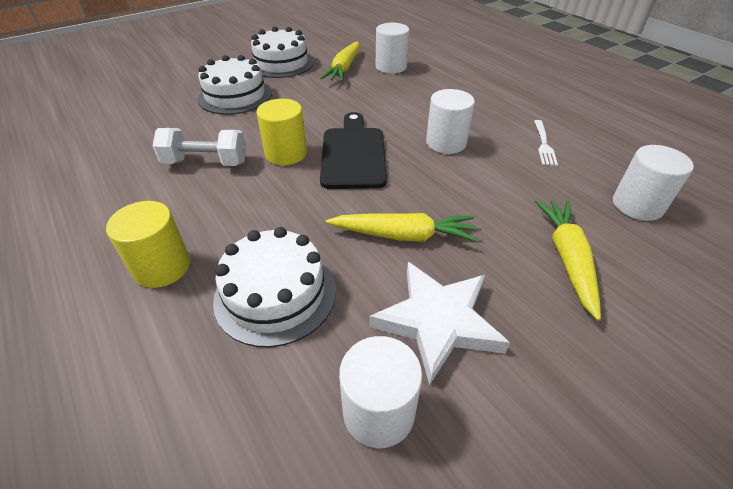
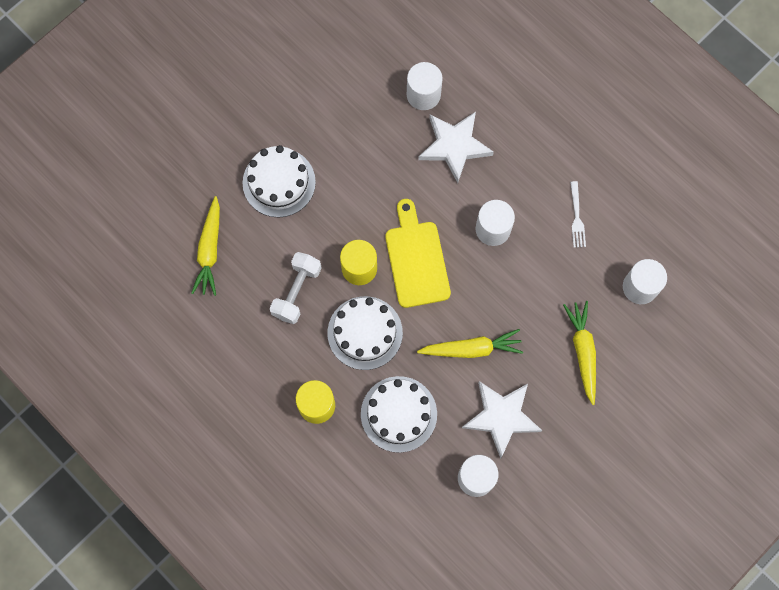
camera: 10 degrees left, 30 degrees up
white dumbbell [153,128,246,166] -> white dumbbell turned 60 degrees counterclockwise [270,252,322,324]
white cake [251,27,314,78] -> white cake moved to [327,296,403,370]
yellow carrot [320,42,360,82] -> yellow carrot moved to [191,196,220,296]
black cutting board [320,112,387,189] -> yellow cutting board [385,199,451,308]
none -> white star [418,112,494,183]

